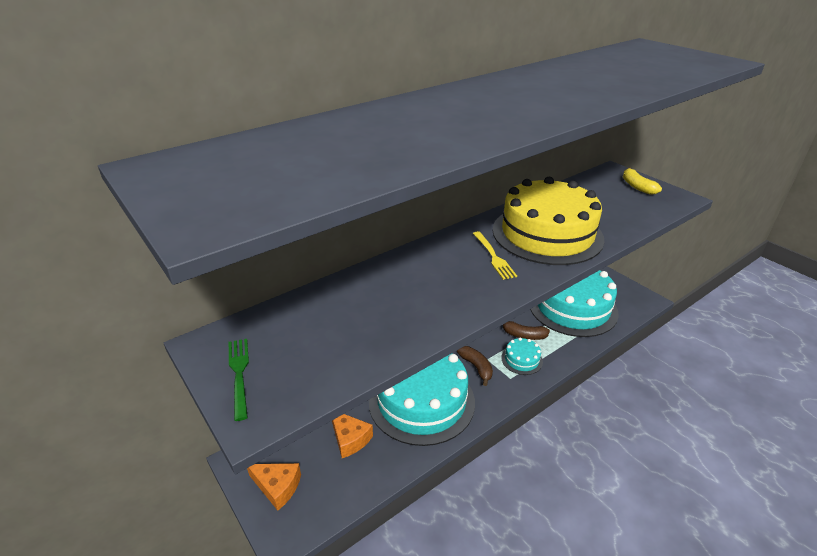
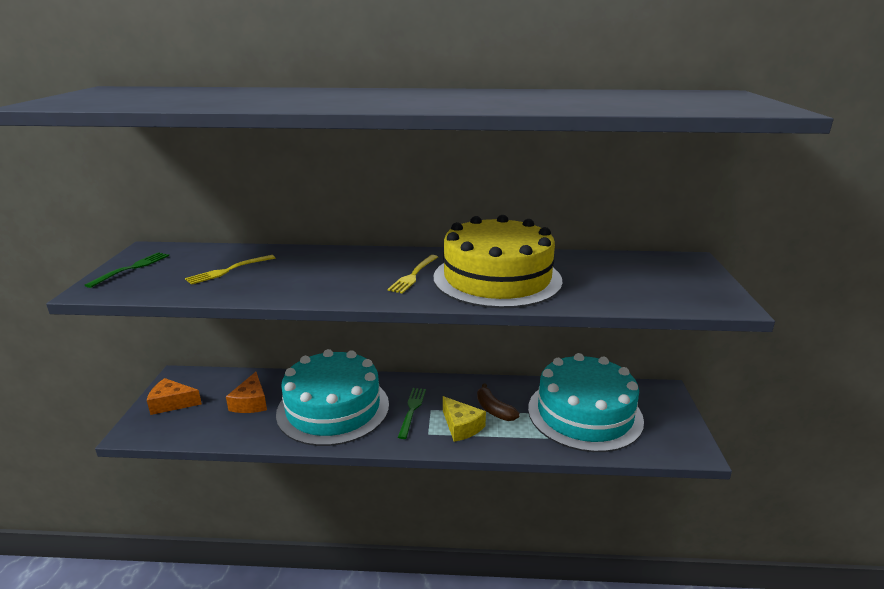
camera: 40 degrees right, 10 degrees down
orange cheese [247,463,301,511] -> orange cheese turned 120 degrees clockwise [147,378,202,415]
brown banana [457,346,493,386] -> green fork [398,388,426,439]
turquoise cake [501,337,543,375] -> yellow cheese [443,396,486,442]
yellow banana [623,167,662,195] -> none
none -> yellow fork [185,255,275,285]

